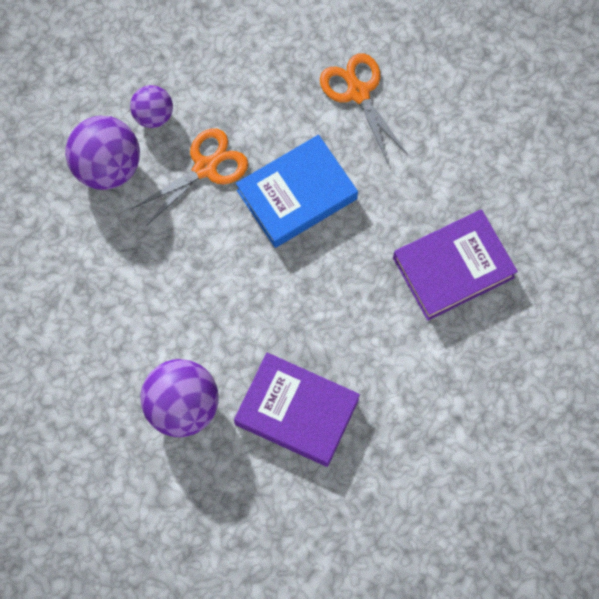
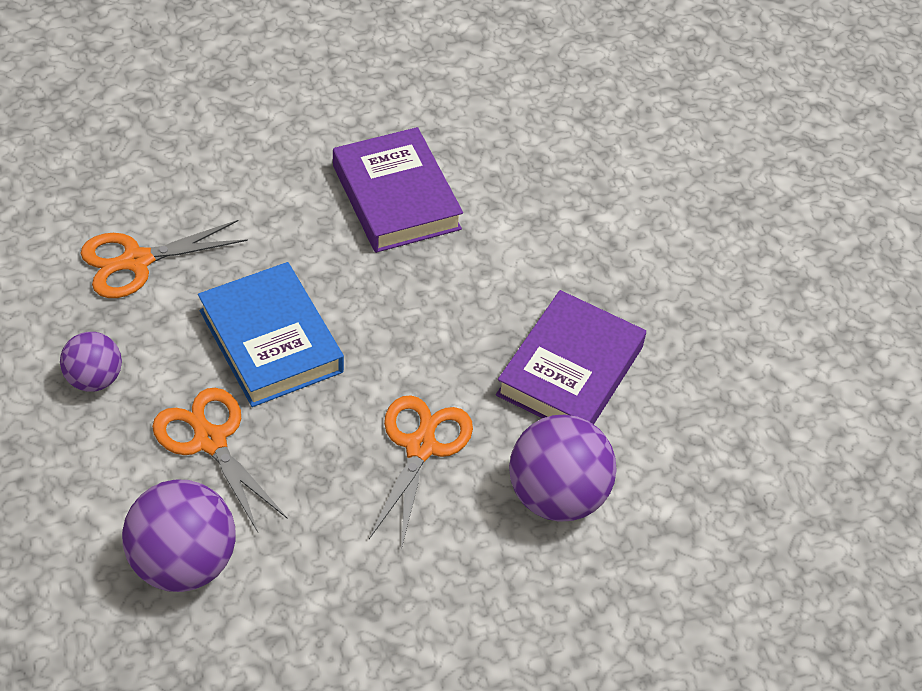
camera: 90 degrees left, 20 degrees down
purple ball [130,85,173,128] -> purple ball moved to [60,332,122,392]
none -> orange scissors [369,395,473,550]

